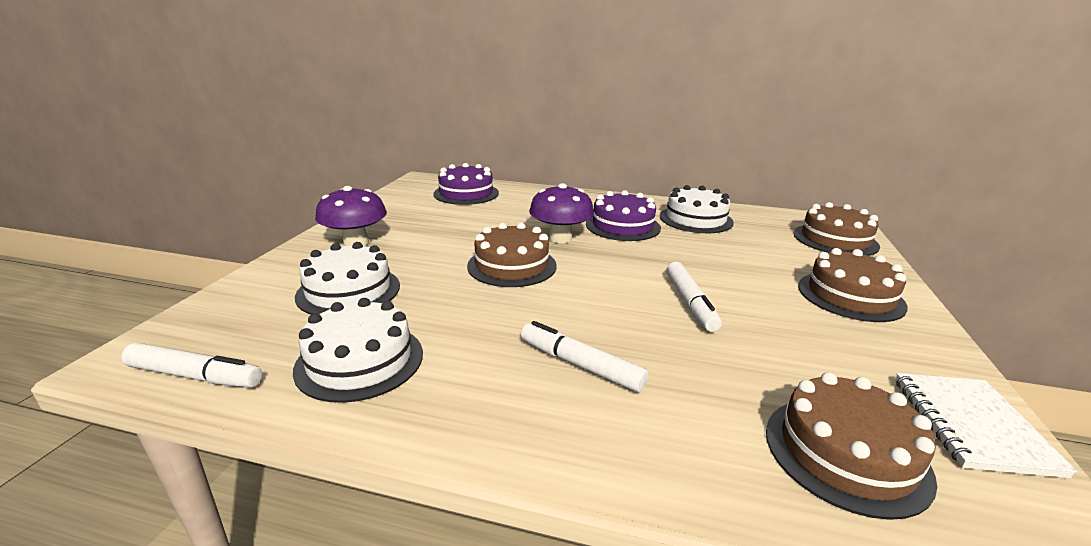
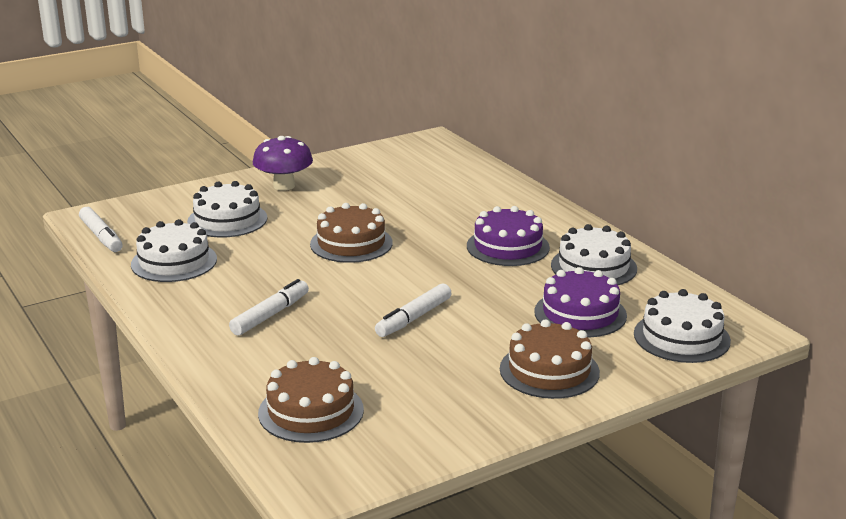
camera: 45 degrees right, 0 degrees up
purple cake [433,163,499,205] -> purple cake moved to [534,267,627,338]
white marker [521,321,648,392] -> white marker turned 45 degrees clockwise [229,279,309,336]
purple mushroom [529,183,594,243] -> none
brown cake [793,202,880,256] -> white cake [634,289,731,363]
white notebook [895,373,1078,478] -> none

